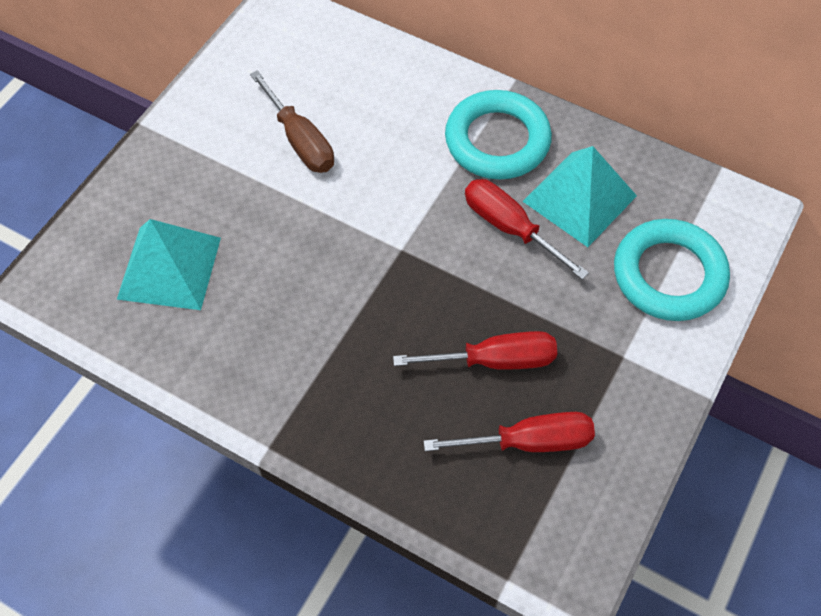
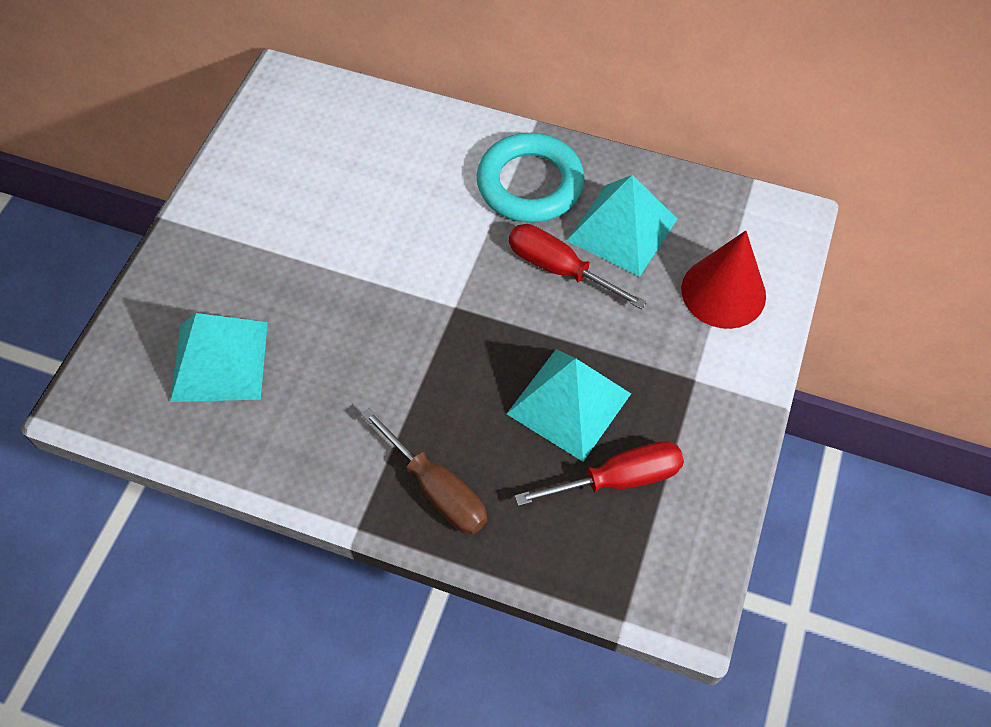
camera: 10 degrees left, 0 degrees up
brown screwdriver [250,70,334,173] -> brown screwdriver moved to [361,408,487,534]
red screwdriver [393,331,557,370] -> turquoise pyramid [507,349,631,462]
turquoise ring [614,219,730,321] -> red cone [681,231,766,329]

